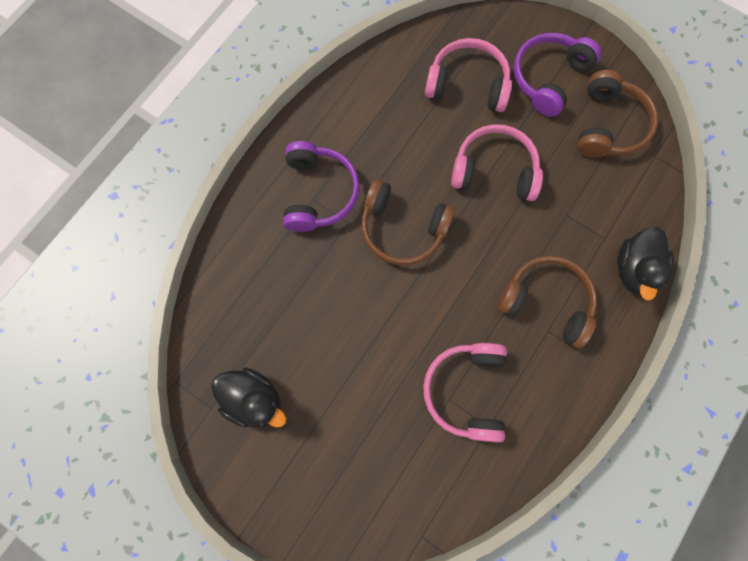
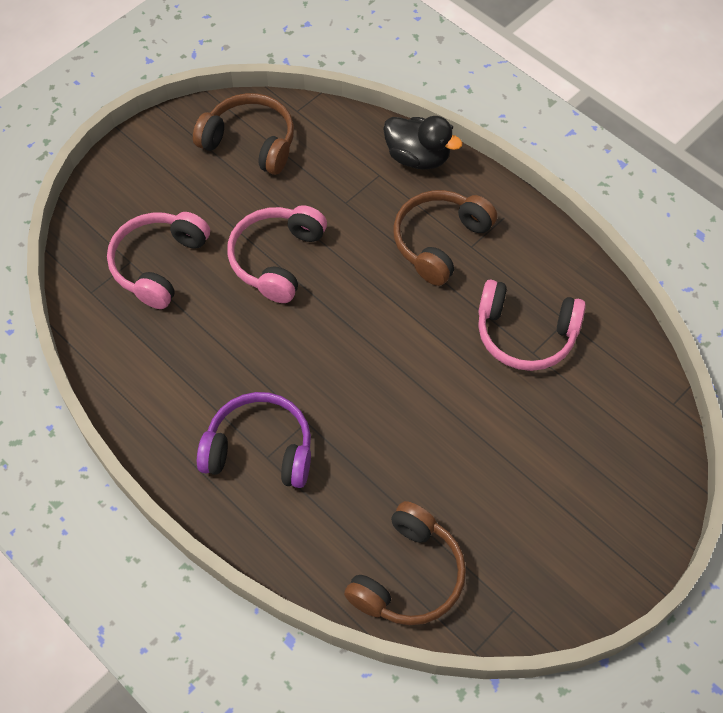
camera: 80 degrees left, 15 degrees down
black duck [211,367,287,428] -> none
brown headphones [361,180,455,265] -> brown headphones moved to [344,501,466,625]
purple headphones [514,33,602,117] -> none

